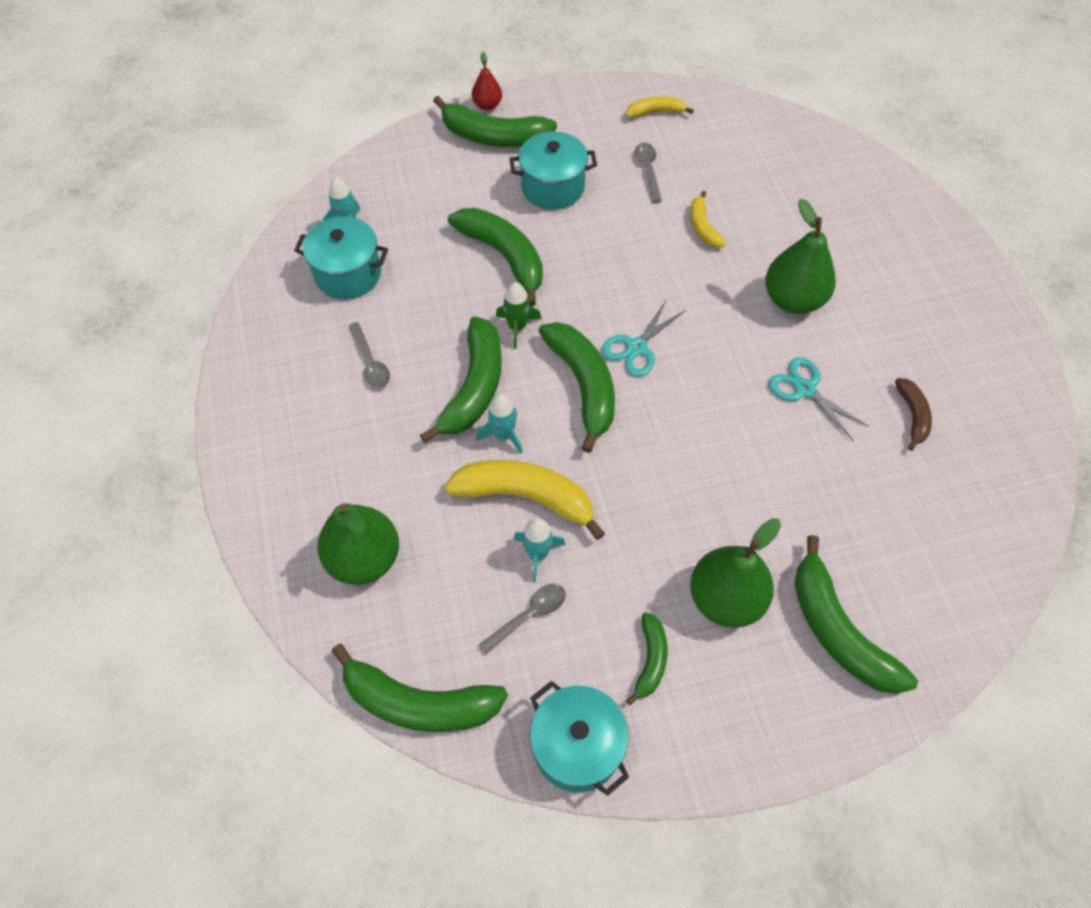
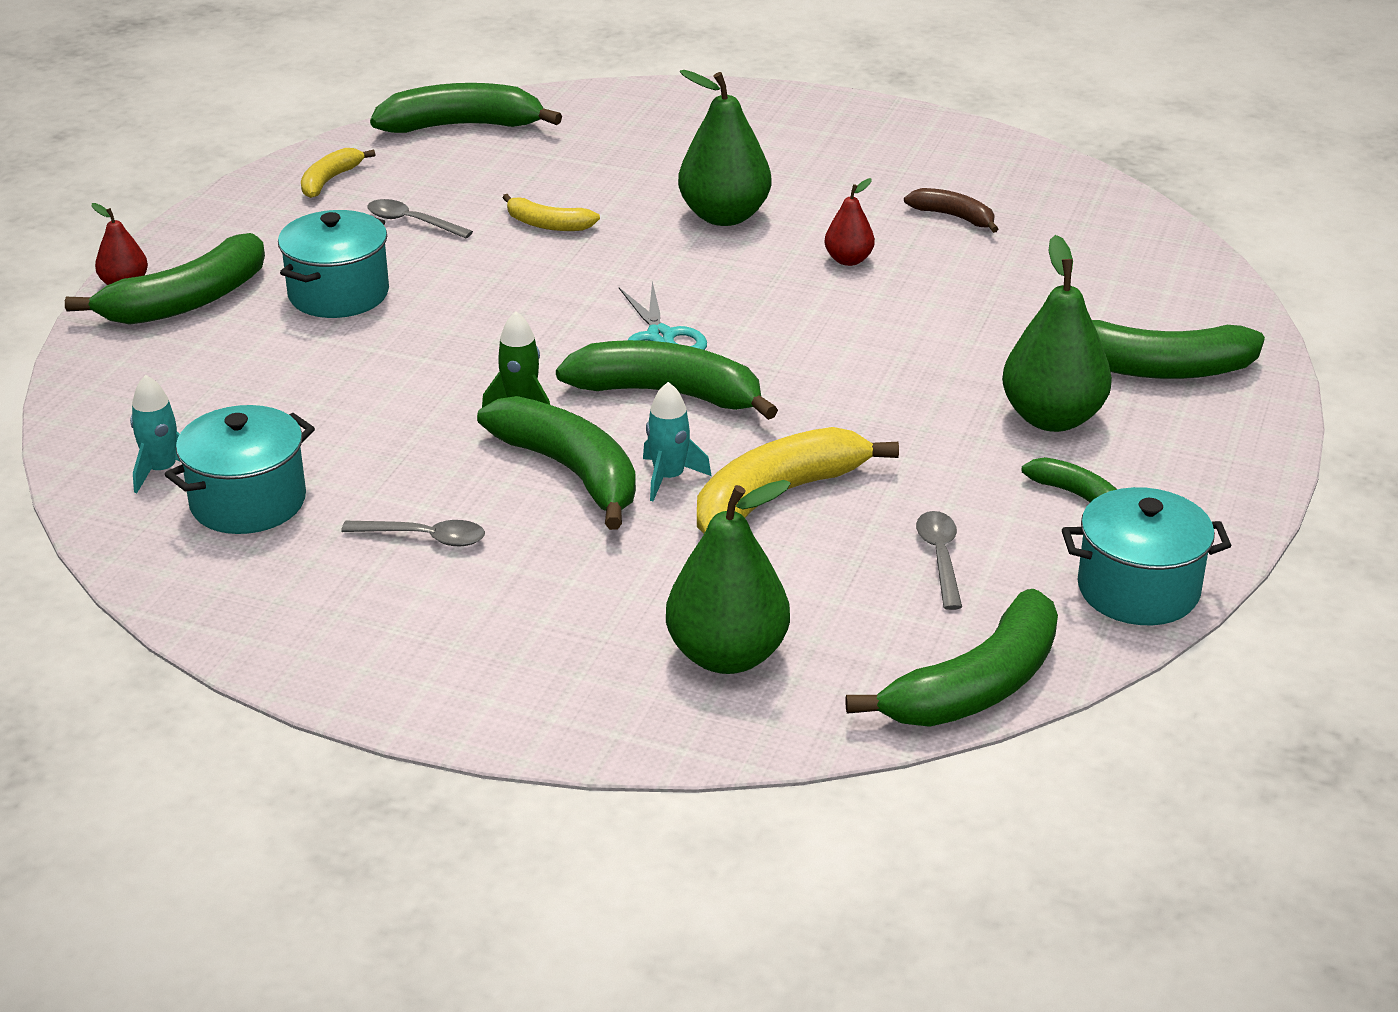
camera: 55 degrees left, 25 degrees down
green banana [448,208,543,306] -> green banana moved to [370,83,562,133]
turquoise rocket [514,518,566,583] -> none
turquoise scissors [769,357,869,440] -> red pear [824,178,875,266]

